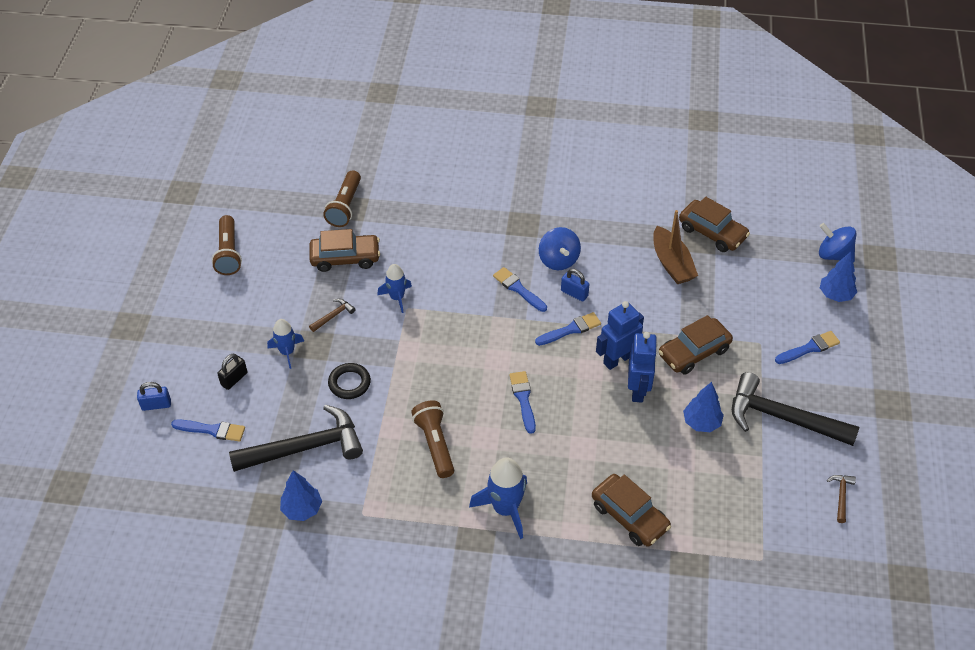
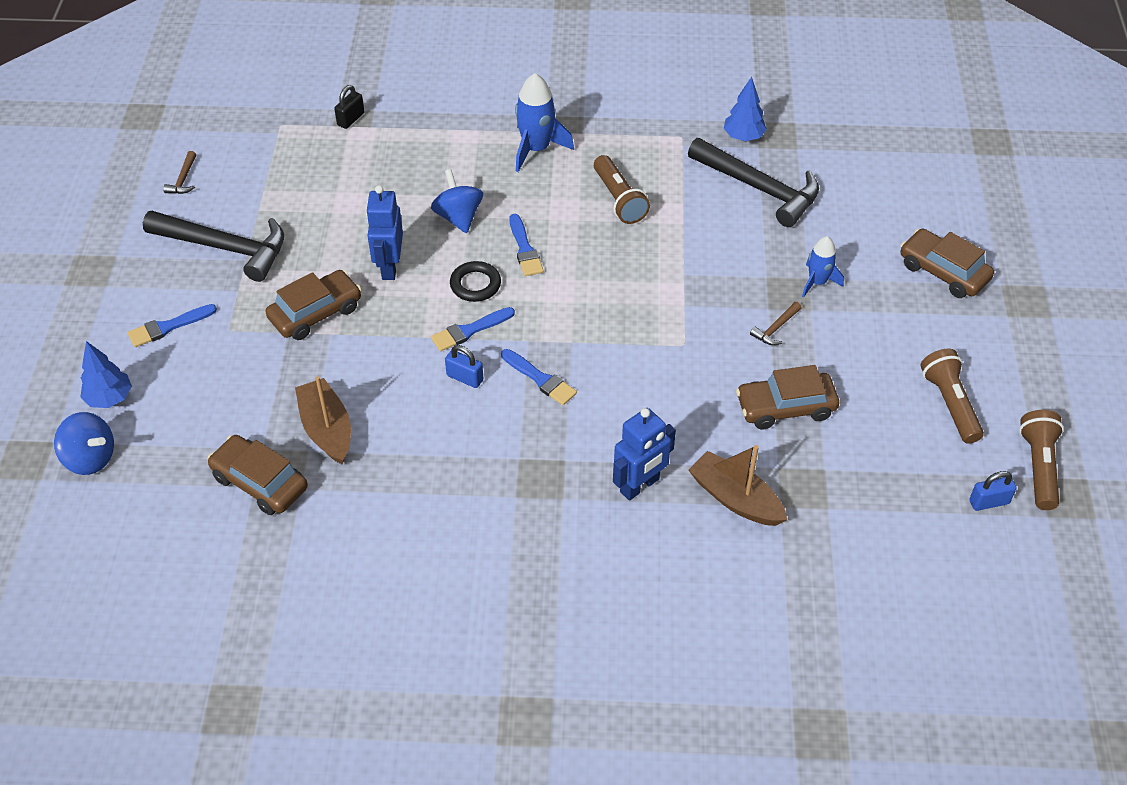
camera: 175 degrees right, 0 degrees up
blue padlock [137,382,171,411] -> blue padlock moved to [969,471,1017,511]
blue brush [171,419,245,442] -> none
black padlock [217,354,247,390] -> black padlock moved to [334,85,365,129]
black hammer [229,405,363,472] -> black hammer turned 120 degrees counterclockwise [688,138,819,227]
brown flashlight [323,170,361,227] -> brown flashlight moved to [1019,410,1064,510]
black ring [328,363,371,399] -> black ring moved to [450,261,501,302]
blue rocket [377,264,412,313] -> none
blue spinning top [539,227,581,270] -> blue spinning top moved to [431,169,483,233]
brown car [592,474,671,546] -> brown car moved to [900,229,994,298]
blue robot [596,301,644,370] -> blue robot moved to [613,408,676,501]
blue tree [683,382,724,432] -> none
none -> brown boat [688,445,787,526]

